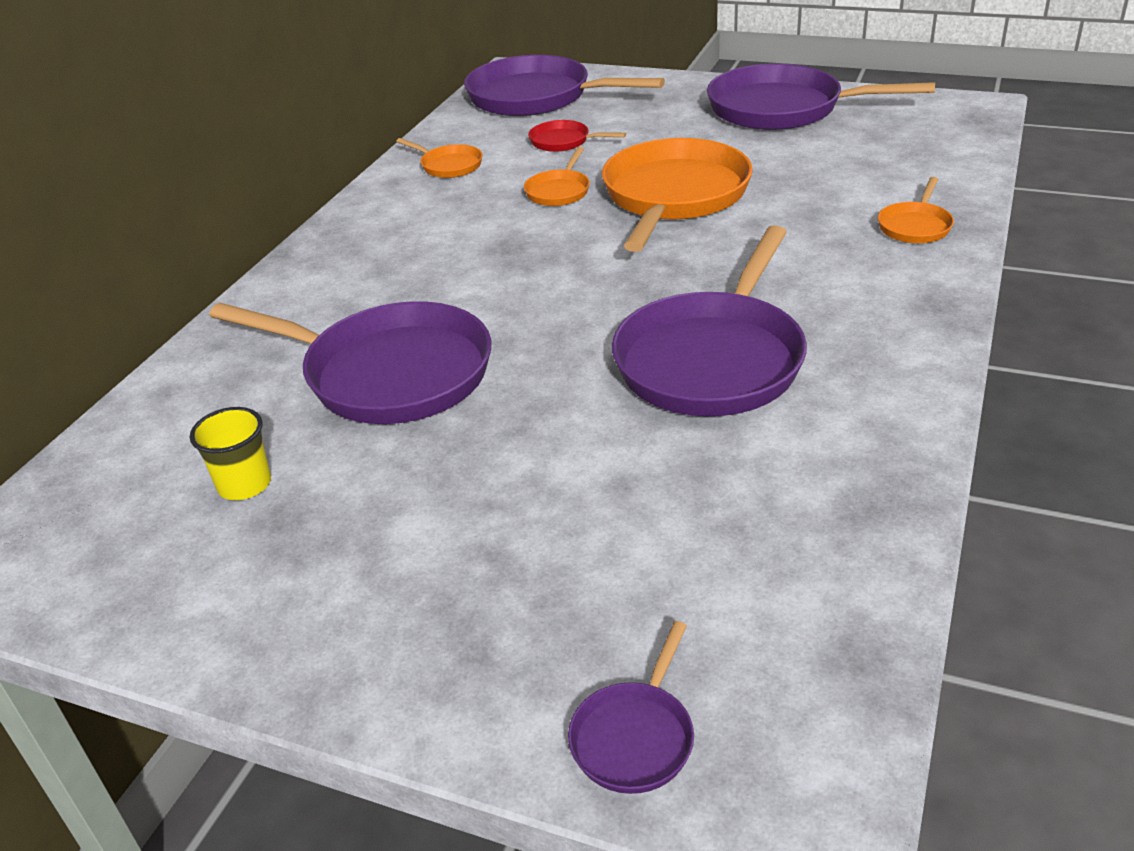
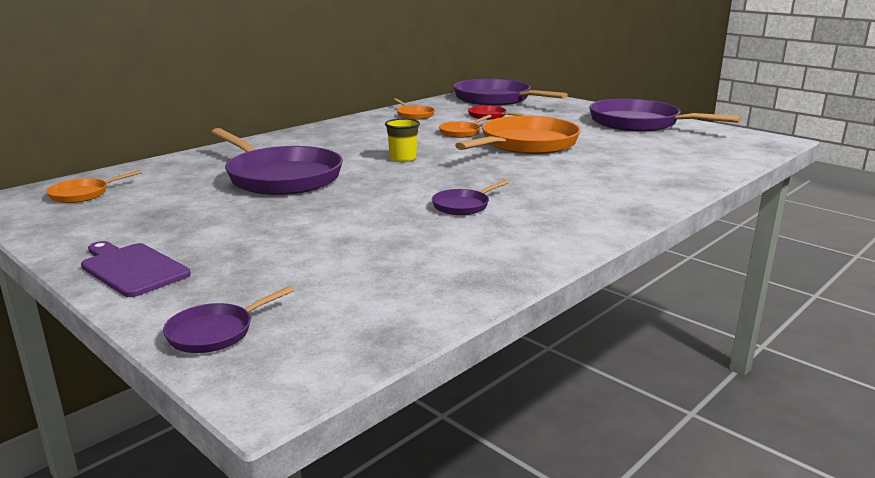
camera: 20 degrees right, 15 degrees down
yellow cup [190,407,271,500] -> yellow cup moved to [385,119,420,162]
purple pan [612,225,807,416] -> purple pan [432,180,509,215], size x0.45
orange pan [878,177,954,243] -> orange pan moved to [46,170,142,203]
none -> purple cutting board [81,241,191,297]

